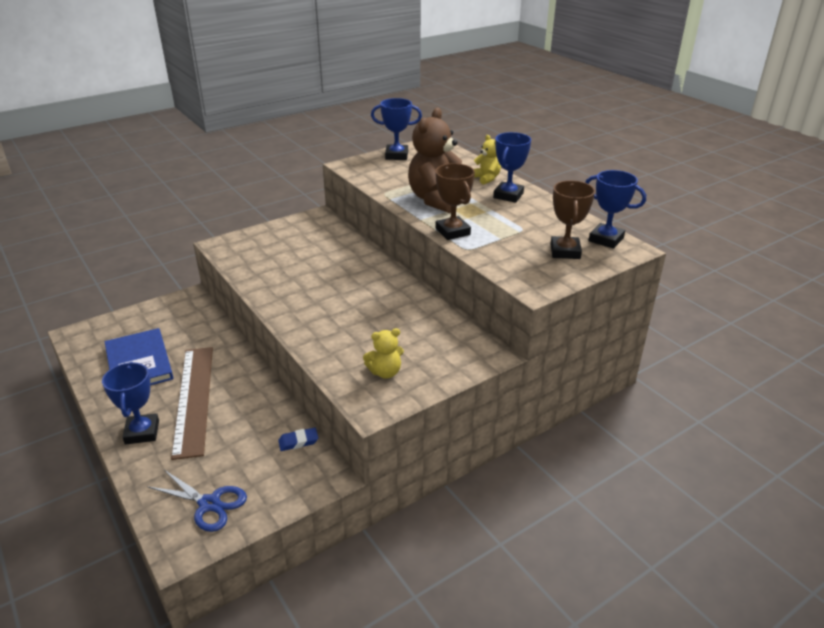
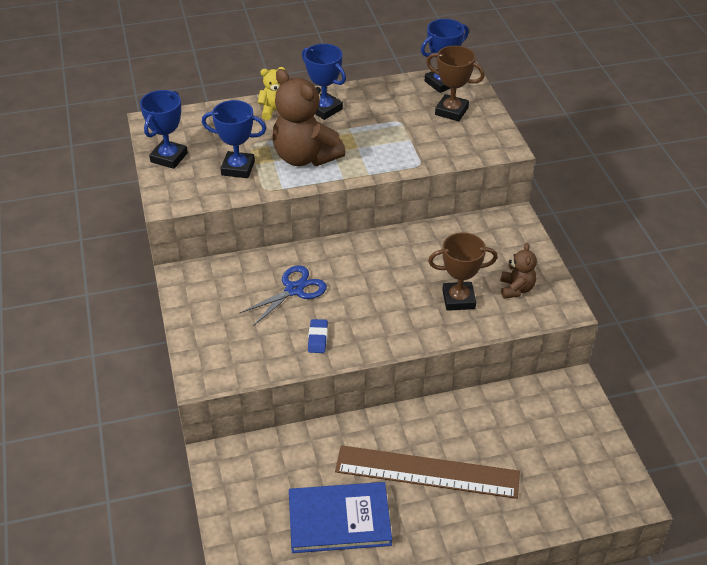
camera: 70 degrees left, 10 degrees up
blue trophy [102,362,159,444] -> blue trophy moved to [202,100,266,178]
blue scissors [147,470,247,532] -> blue scissors moved to [239,265,327,326]
blue eraser [278,428,318,451] -> blue eraser moved to [308,319,328,353]
yellow teddy bear [363,328,404,379] -> brown teddy bear [500,243,537,299]
brown trophy [435,163,475,240] -> brown trophy moved to [428,233,498,311]

